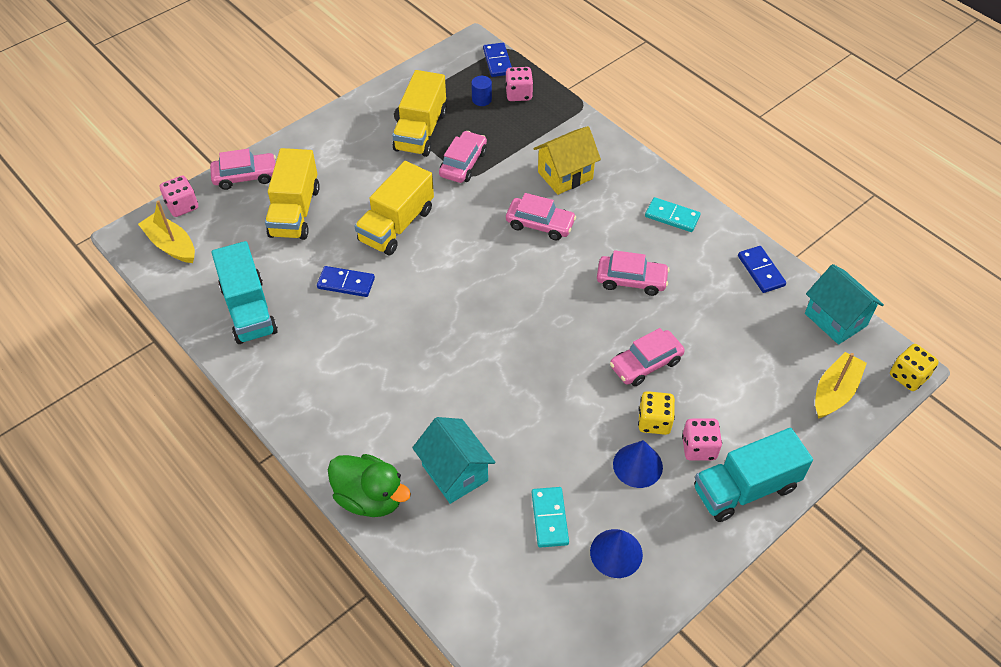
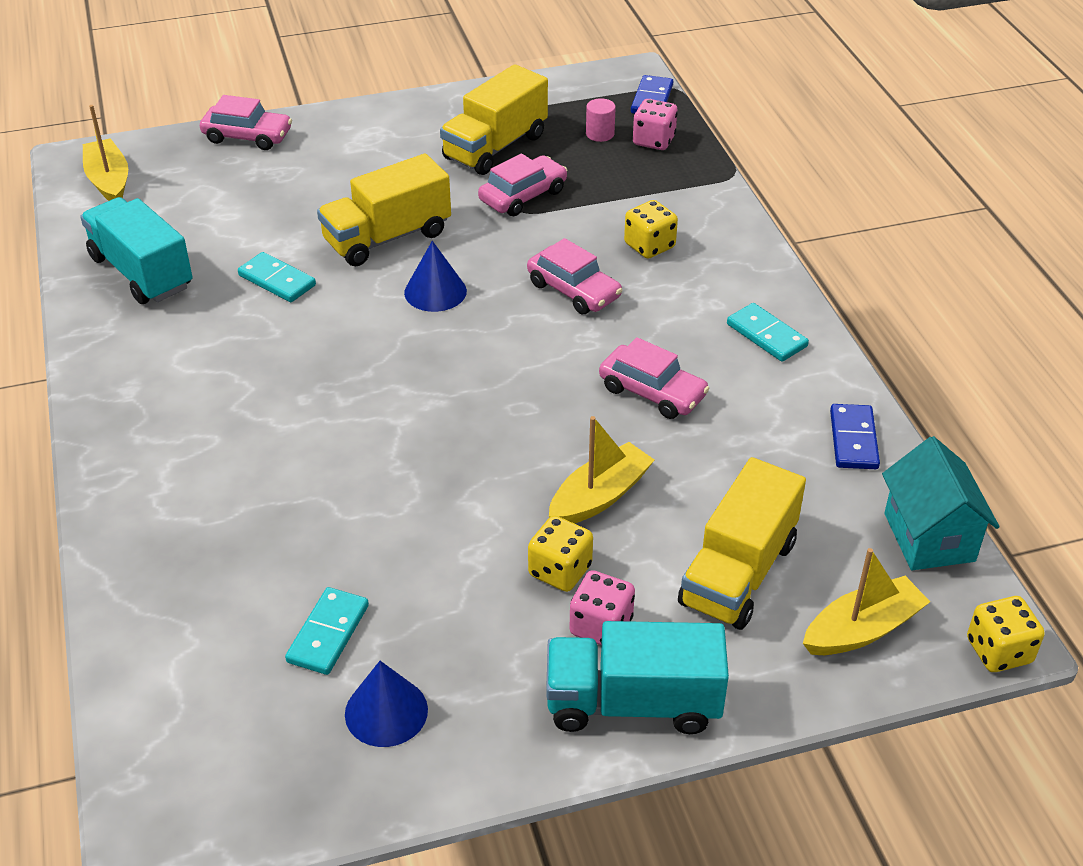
camera: 25 degrees right, 10 degrees down
pink dice [160,176,198,217] -> none
turquoise truck [212,241,278,344] -> turquoise truck turned 135 degrees clockwise [80,197,193,304]
yellow truck [265,148,320,240] -> yellow truck moved to [678,457,806,630]
blue domino [317,266,375,297] -> turquoise domino [238,252,316,302]
green duck [328,454,411,517] -> none
turquoise house [412,417,495,504] -> none
blue cylinder [471,76,492,106] -> pink cylinder [586,98,616,142]
yellow house [533,126,601,195] -> yellow dice [624,200,678,259]
pink car [610,328,685,386] -> yellow boat [549,416,654,524]
blue cone [613,440,663,488] -> blue cone moved to [404,241,467,312]

